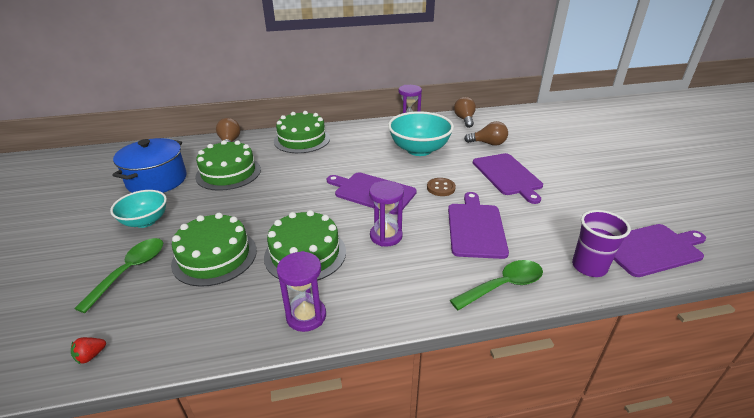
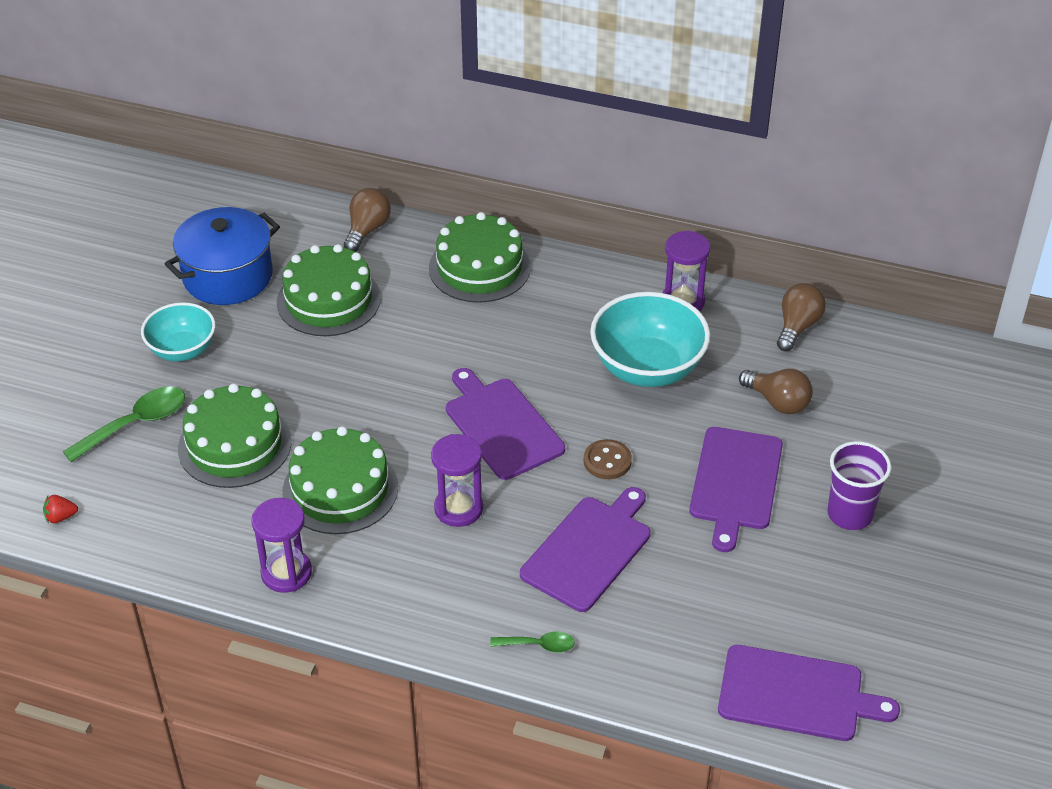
camera: 30 degrees right, 10 degrees up
green spoon [450,260,543,310] -> green spoon [490,631,575,653], size x0.56
purple cup [572,210,631,277] -> purple cup moved to [827,441,891,530]

